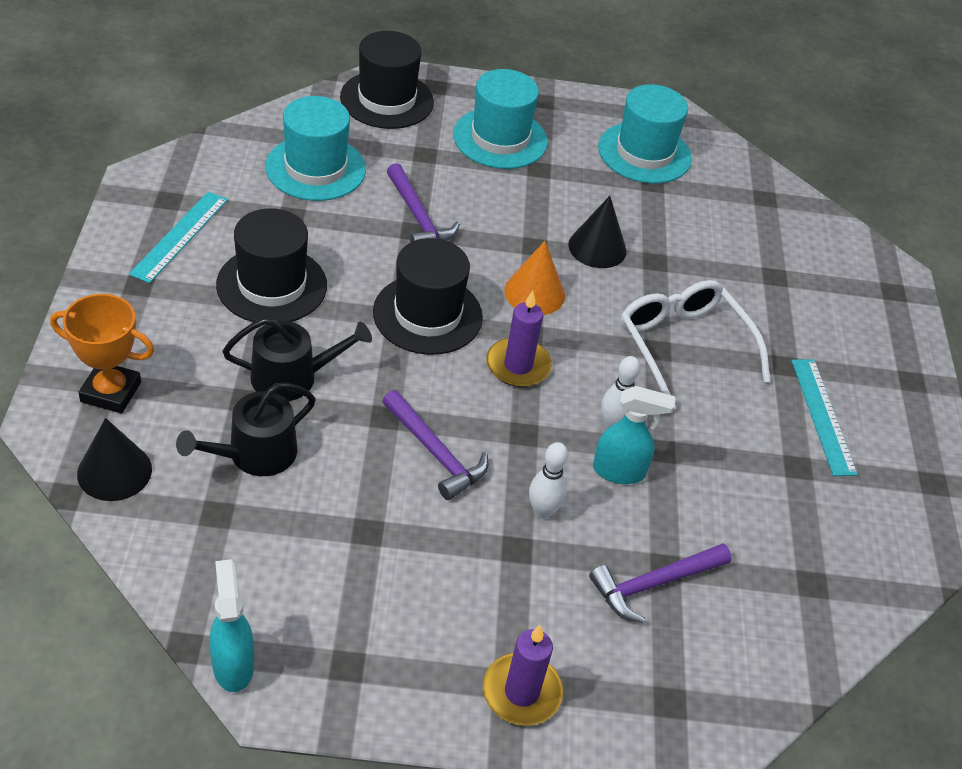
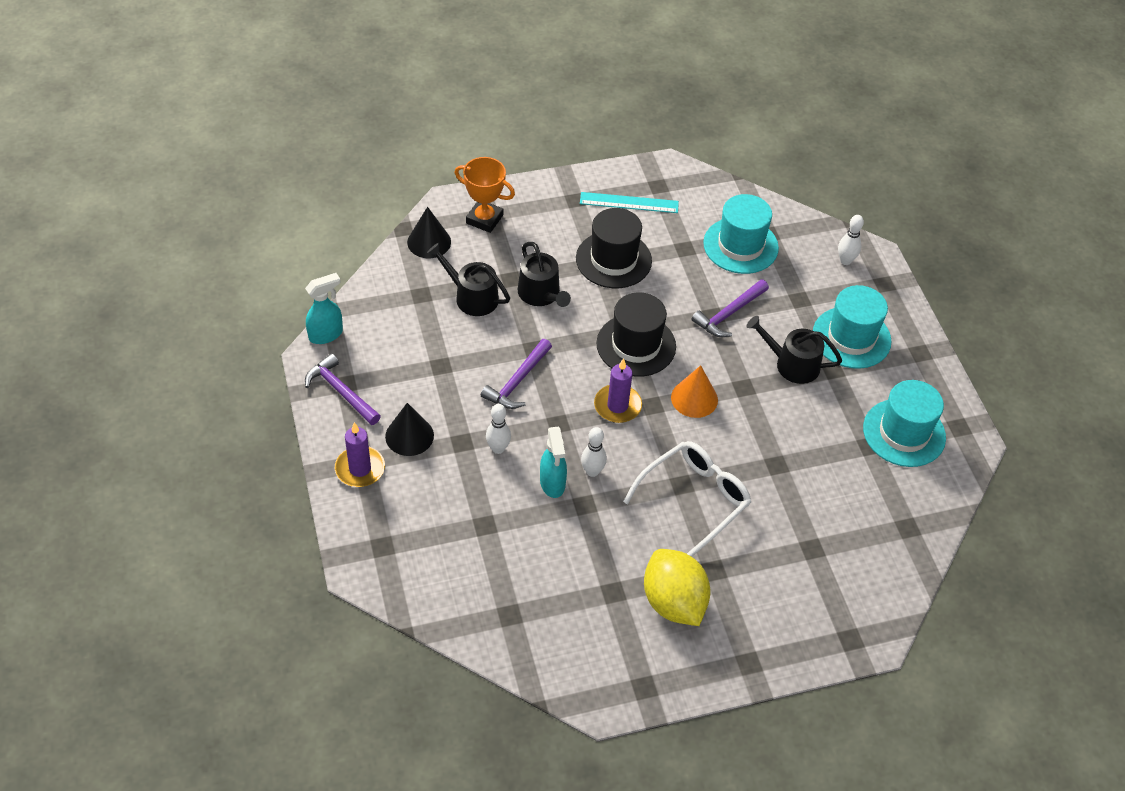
camera: 75 degrees right, 5 degrees up
orange trophy [50,294,154,413] -> orange trophy turned 60 degrees counterclockwise [454,157,515,233]
black hat [340,31,434,129] -> white bowling pin [838,215,864,265]
black cone [568,196,627,268] -> black cone moved to [385,403,434,456]
purple hammer [589,543,732,623] -> purple hammer moved to [305,353,381,425]
turquoise ruler [791,359,858,476] -> yellow lemon [644,549,710,626]
none -> black watering can [747,316,842,384]

